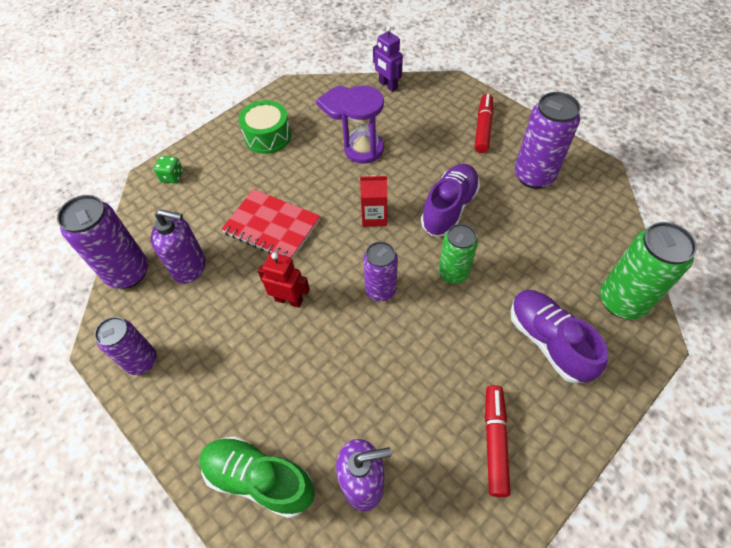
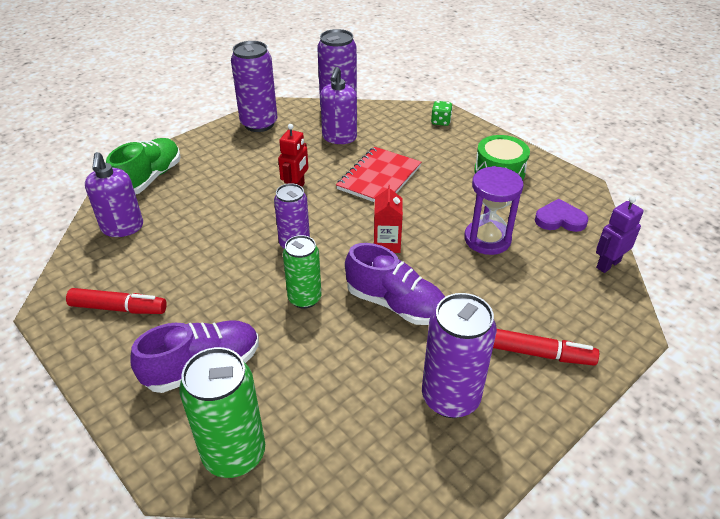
camera: 90 degrees right, 15 degrees down
purple can [94,317,157,375] -> purple can [231,41,277,132], size x1.52

